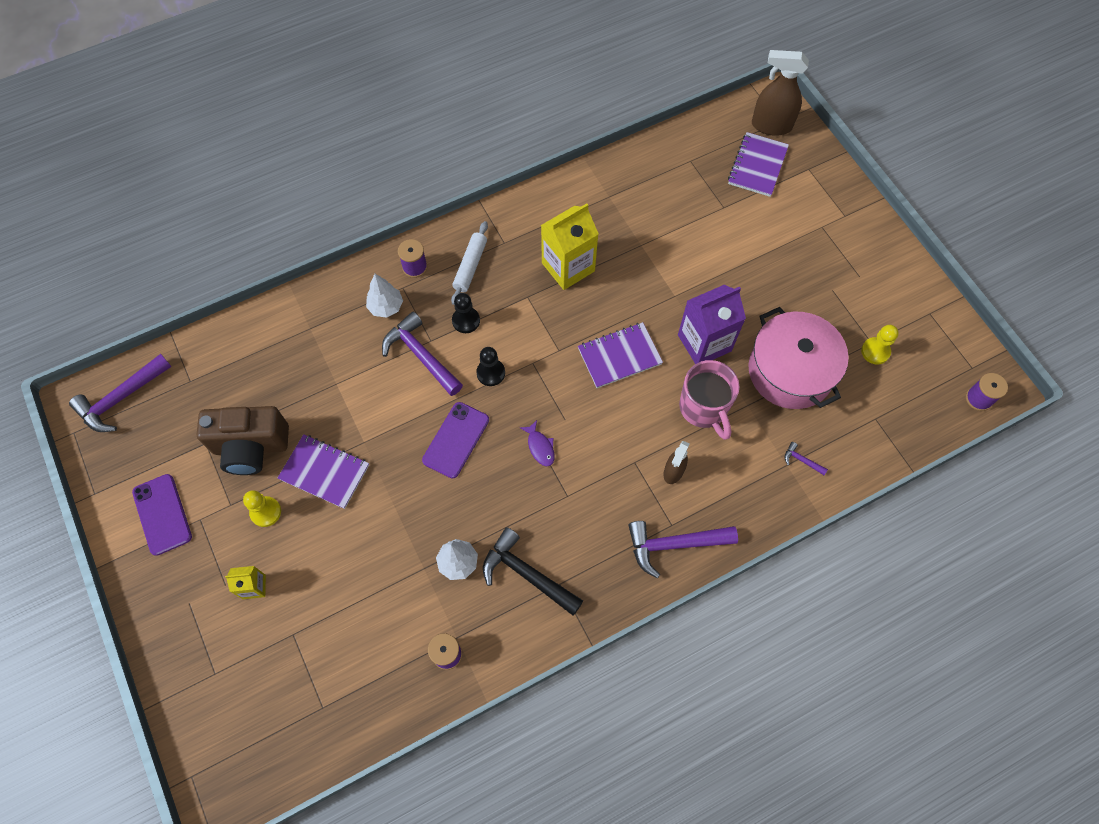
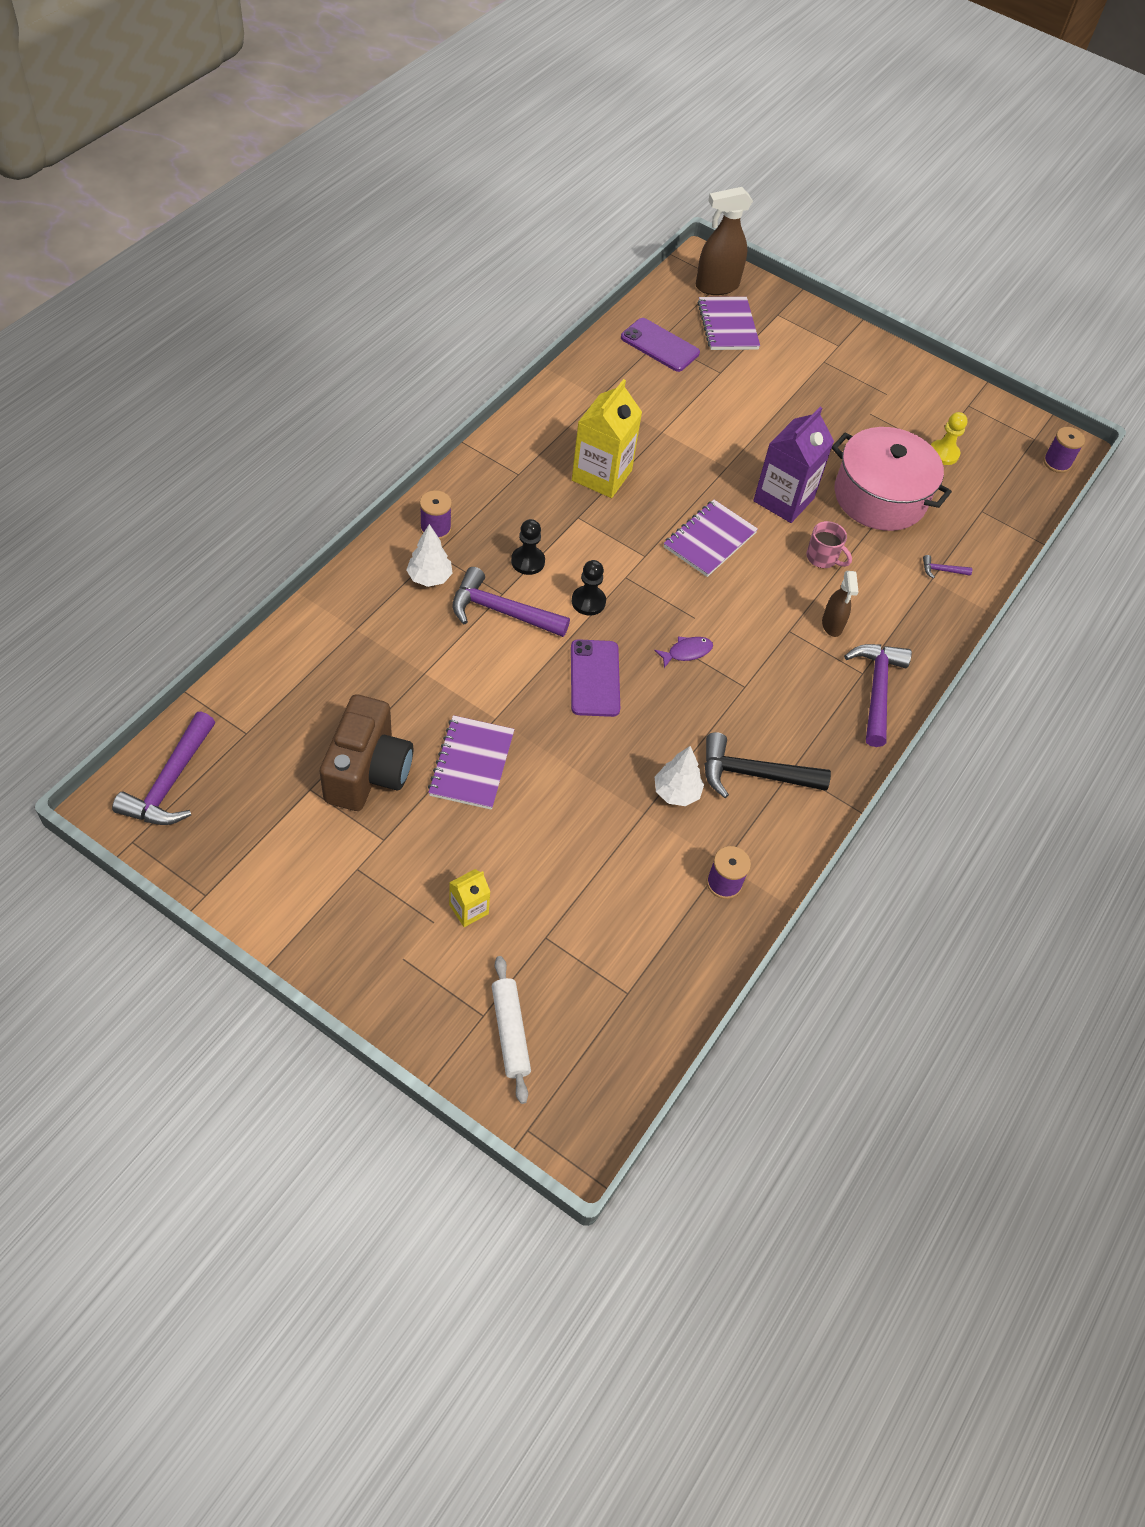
camera: 35 degrees left, 10 degrees down
purple phone [132,474,192,556] -> purple phone moved to [621,318,700,372]
brown camera [197,406,289,475] -> brown camera turned 45 degrees counterclockwise [320,694,413,811]
yellow pawn [243,490,281,527] -> none
purple notebook [278,434,369,509] -> purple notebook turned 75 degrees counterclockwise [428,715,515,810]
white rolling pin [451,221,488,305] -> white rolling pin moved to [491,956,531,1104]
purple fish [520,420,555,466] -> purple fish turned 60 degrees counterclockwise [654,636,713,668]
purple hammer [628,521,738,578] -> purple hammer turned 135 degrees clockwise [844,644,912,747]
pink mug [679,360,740,440] -> pink mug [806,521,852,568], size x0.57

